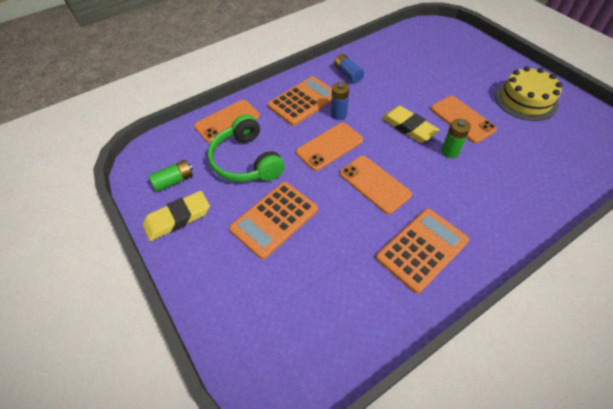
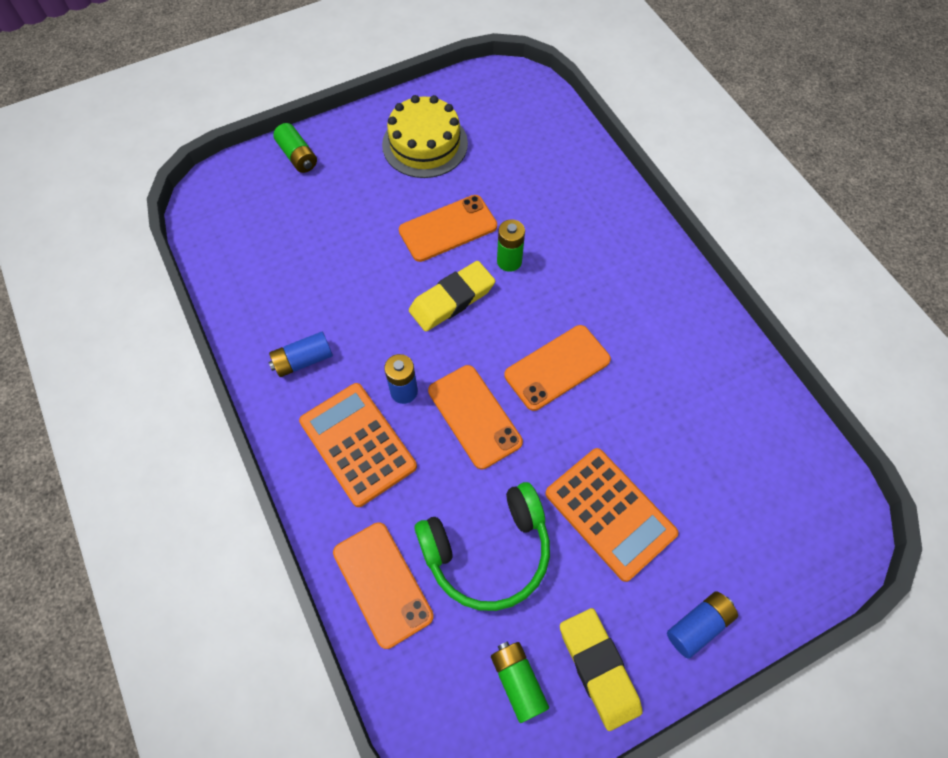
camera: 85 degrees left, 10 degrees up
orange calculator [376,209,469,294] -> none
none -> green battery [273,123,317,173]
none -> blue battery [667,591,738,659]

